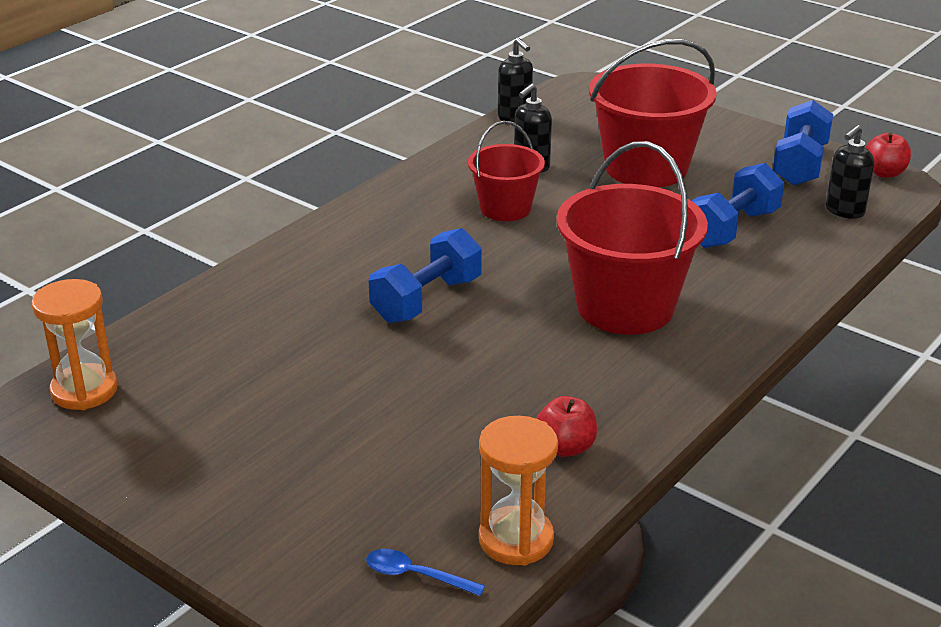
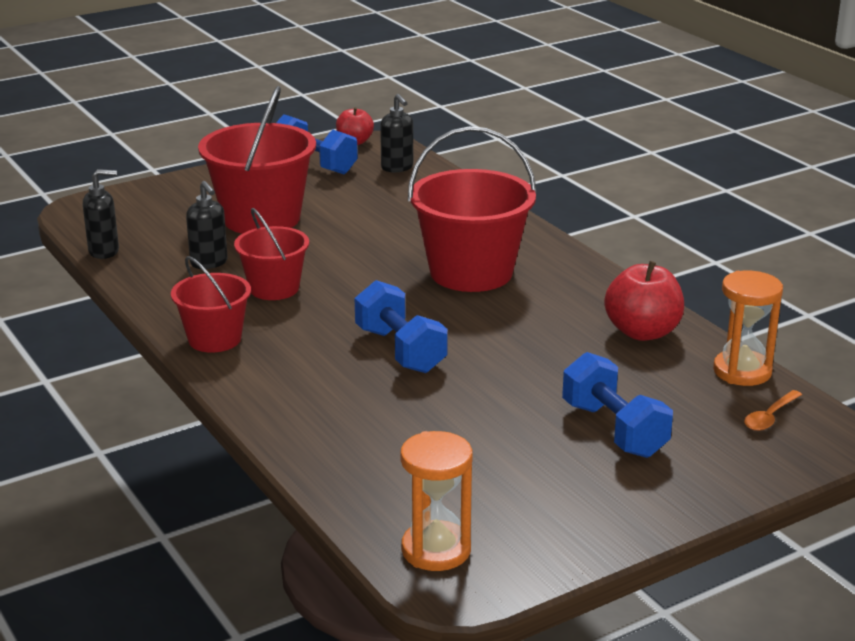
camera: 70 degrees left, 5 degrees down
blue spoon [366,549,485,596] -> orange spoon [744,390,802,431]
red apple [537,396,597,457] -> red apple [604,261,684,341], size x1.59
blue dumbbell [692,163,784,248] -> blue dumbbell moved to [562,352,673,458]
none -> red bucket [171,256,251,353]

